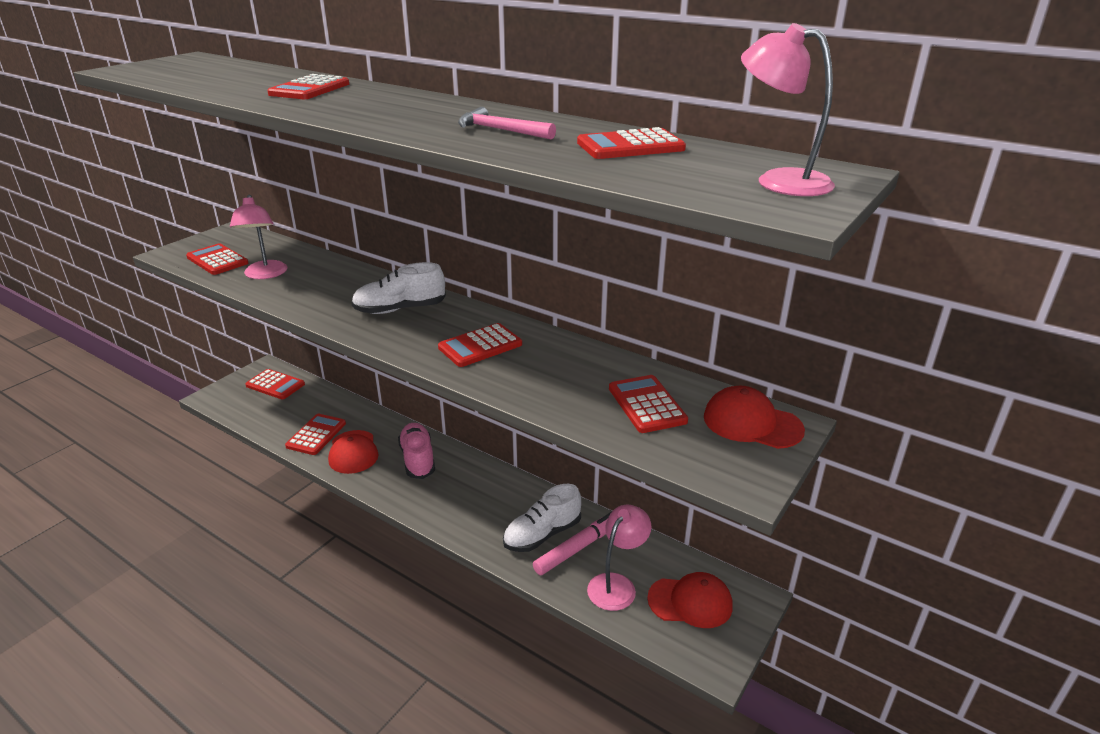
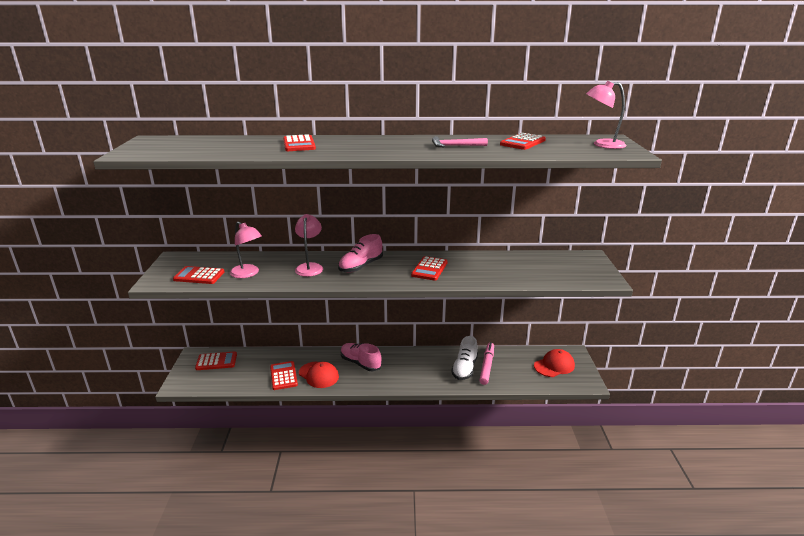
camera: 35 degrees left, 5 degrees down
white shoe [351,262,446,314] -> pink shoe [338,234,383,273]
pink lamp [587,505,651,611] -> pink lamp moved to [295,214,323,277]
red calculator [609,375,688,433] -> none
red cap [704,386,805,449] -> none

